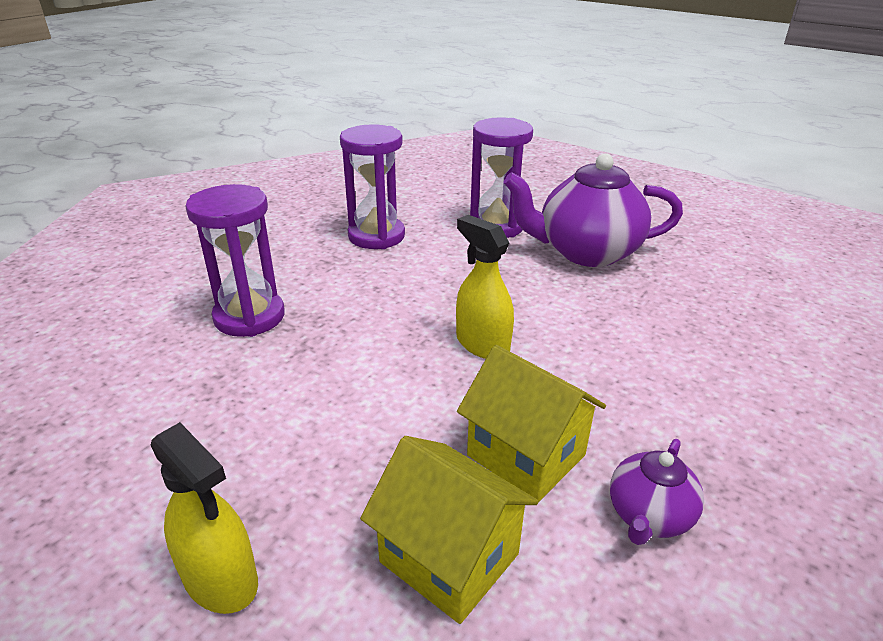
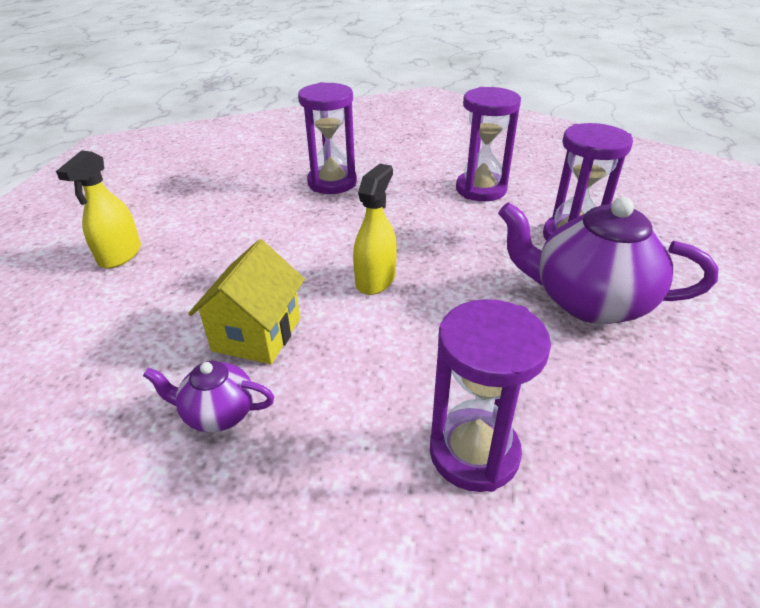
camera: 65 degrees right, 5 degrees up
yellow house [360,436,538,624] -> none
purple teapot [504,153,683,267] -> purple teapot turned 45 degrees counterclockwise [498,197,718,324]
none -> purple hourglass [430,299,551,492]

